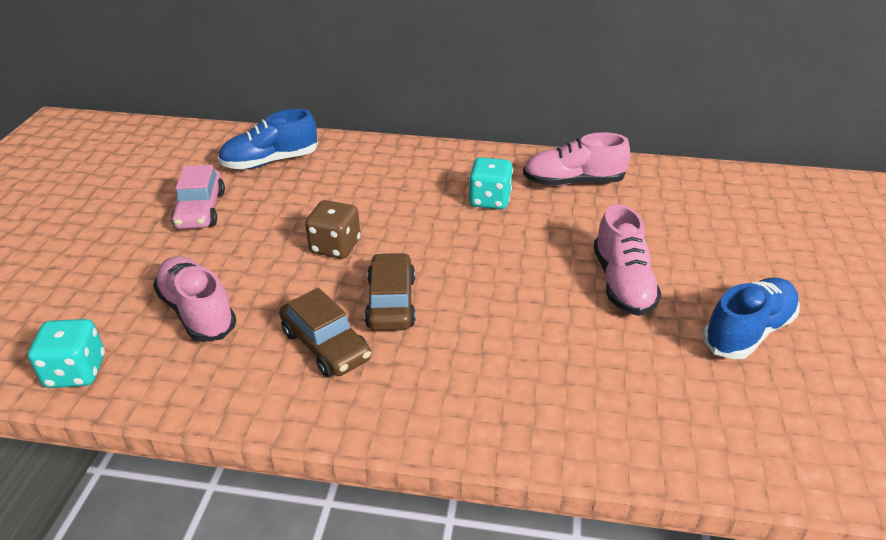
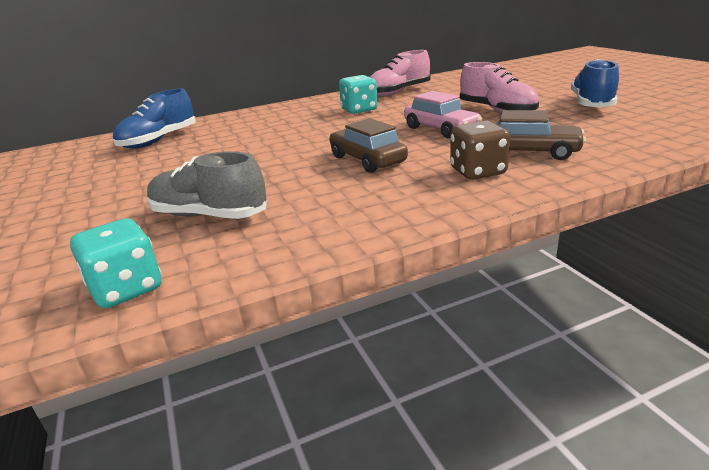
camera: 30 degrees left, 10 degrees down
pink shoe [153,256,236,342] -> grey shoe [147,152,267,219]
pink car [171,165,225,229] -> pink car moved to [404,91,482,139]
brown car [279,288,371,377] -> brown car moved to [497,110,586,160]
brown dice [305,200,360,259] -> brown dice moved to [450,121,510,179]

